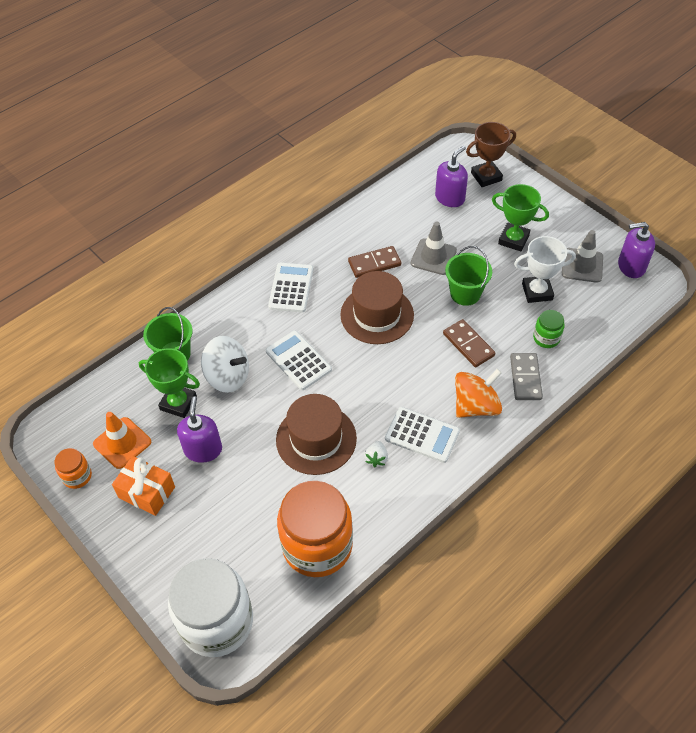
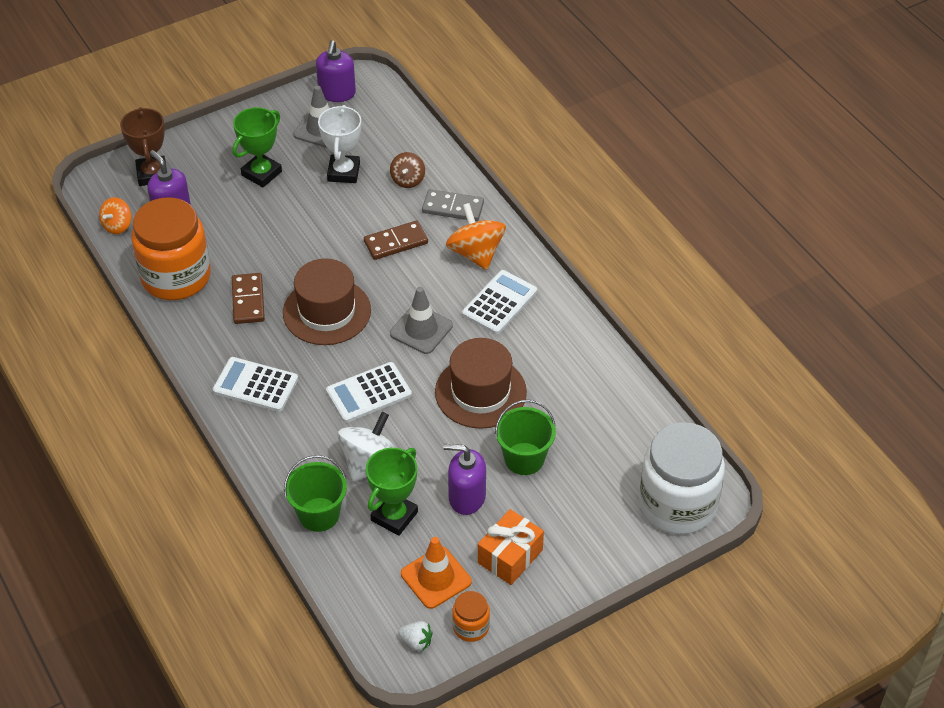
camera: 80 degrees left, 5 degrees down
orange jar [277,481,353,577] -> orange jar moved to [131,197,211,300]
white strawberry [364,441,388,467] -> white strawberry moved to [398,621,433,652]
grey traffic cone [411,222,457,275] -> grey traffic cone moved to [390,287,453,354]
green bucket [445,246,492,306] -> green bucket moved to [495,400,556,475]
green jar [533,310,565,348] -> brown spinning top [390,152,425,188]
none -> orange spinning top [99,197,132,234]

